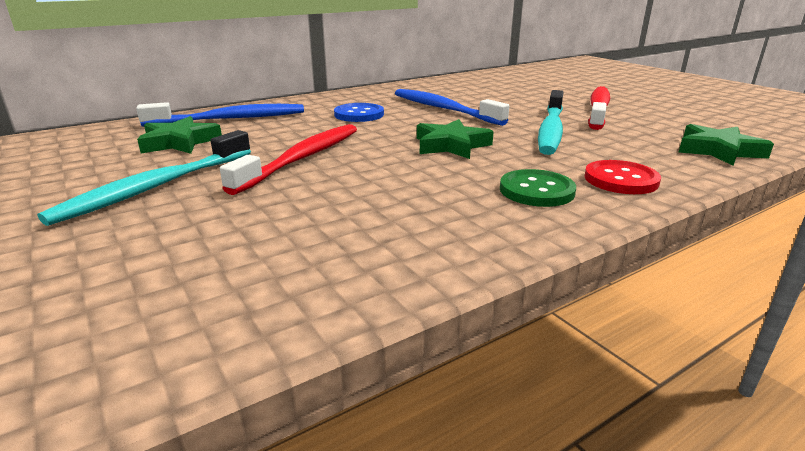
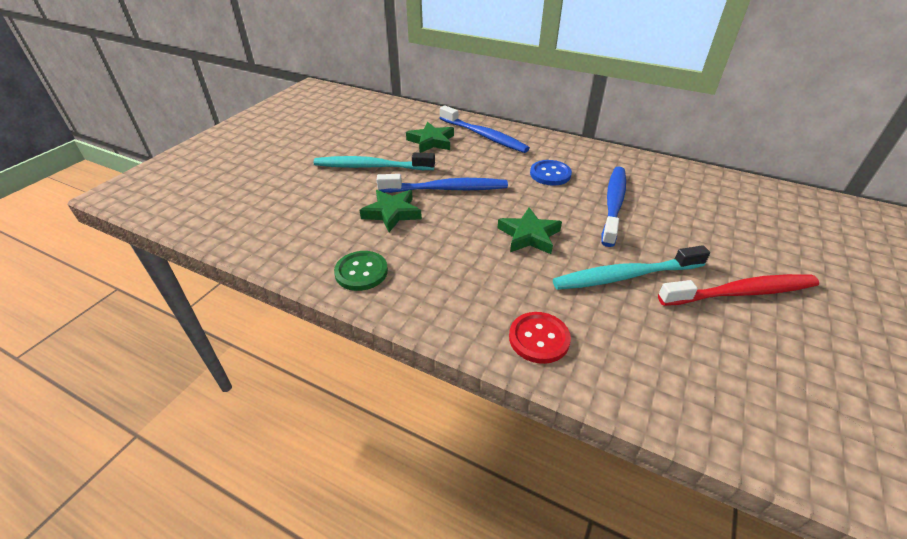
camera: 60 degrees right, 15 degrees up
red toothbrush [220,124,357,195] -> blue toothbrush [377,174,508,193]
green button [500,169,576,207] -> green button moved to [334,251,388,291]
green star [679,124,774,166] -> green star moved to [360,190,422,232]

